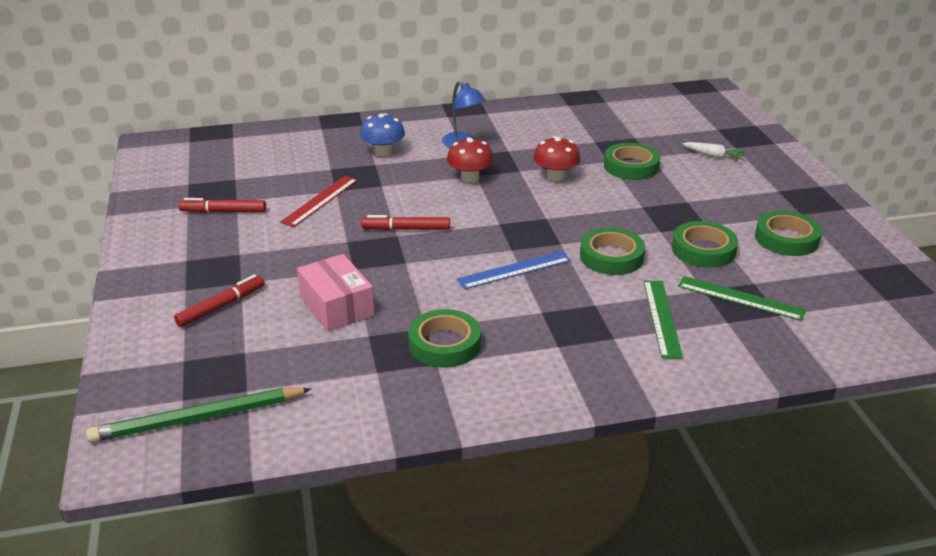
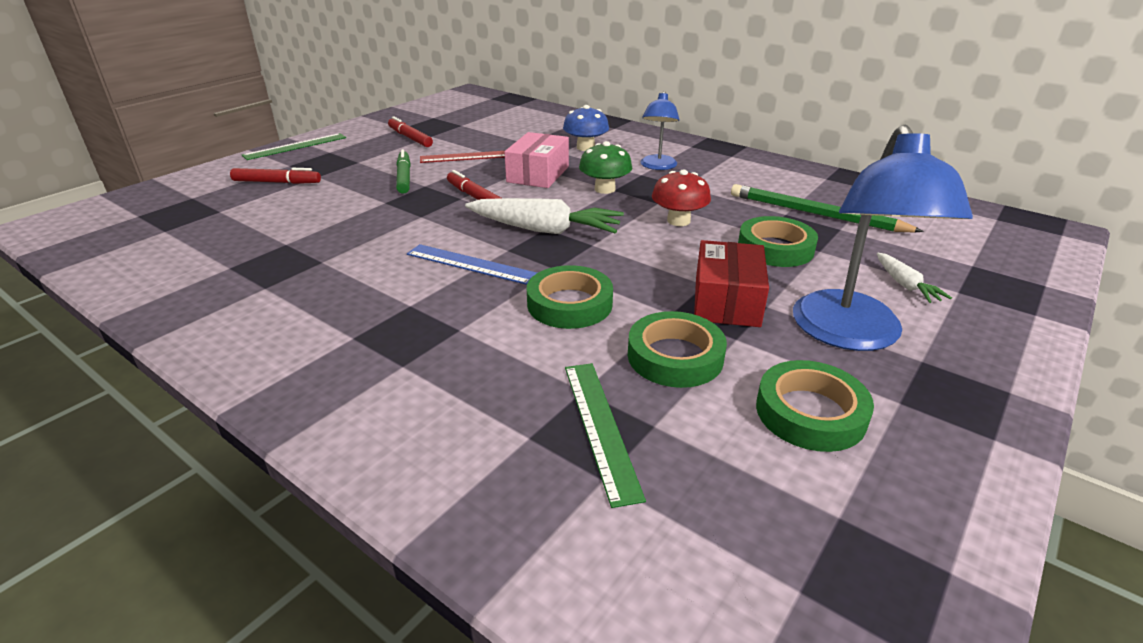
camera: 50 degrees right, 0 degrees up
green pencil [86,388,311,442] -> green pencil moved to [731,184,924,233]
pink box [297,254,374,331] -> pink box moved to [504,132,569,188]
green tape [408,309,481,368] -> none
red mushroom [447,137,494,182] -> green mushroom [579,141,632,194]
green ruler [643,281,683,359] -> green ruler moved to [242,133,346,160]
none -> green marker [396,149,411,194]
none -> white carrot [465,198,624,234]
none -> red box [694,240,769,327]
none -> blue lamp [793,125,973,351]

